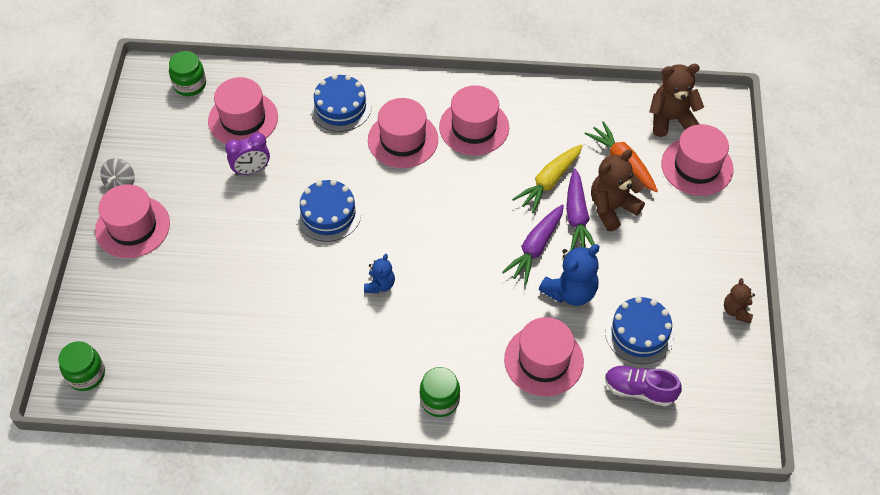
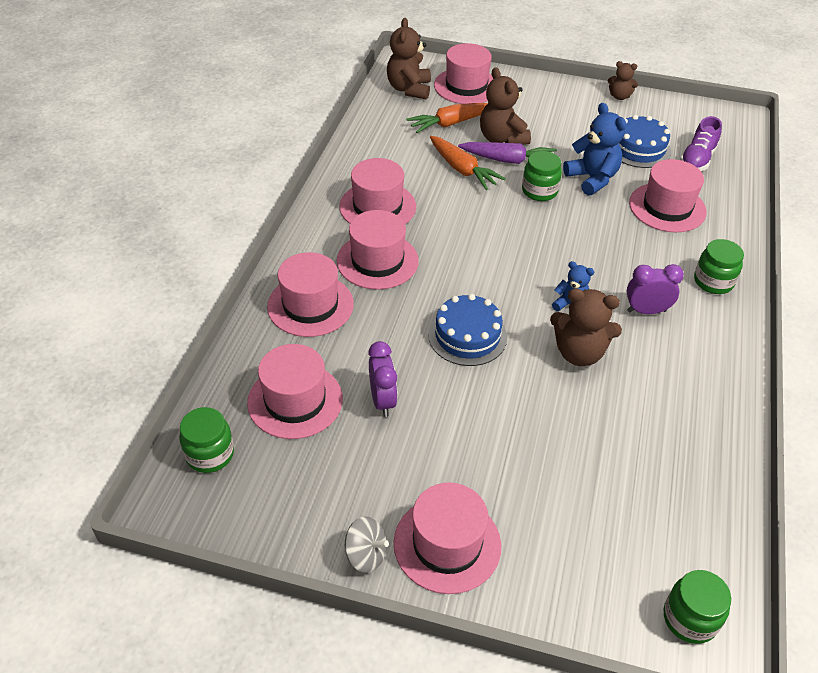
camera: 80 degrees left, 10 degrees down
blue cake [310,74,372,132] -> pink hat [267,252,354,337]
purple carrot [502,205,564,285] -> green jar [522,151,562,201]
yellow carrot [512,144,583,213] -> orange carrot [430,136,506,190]
none -> brown teddy bear [550,288,622,366]
none -> purple clock [626,264,684,314]

